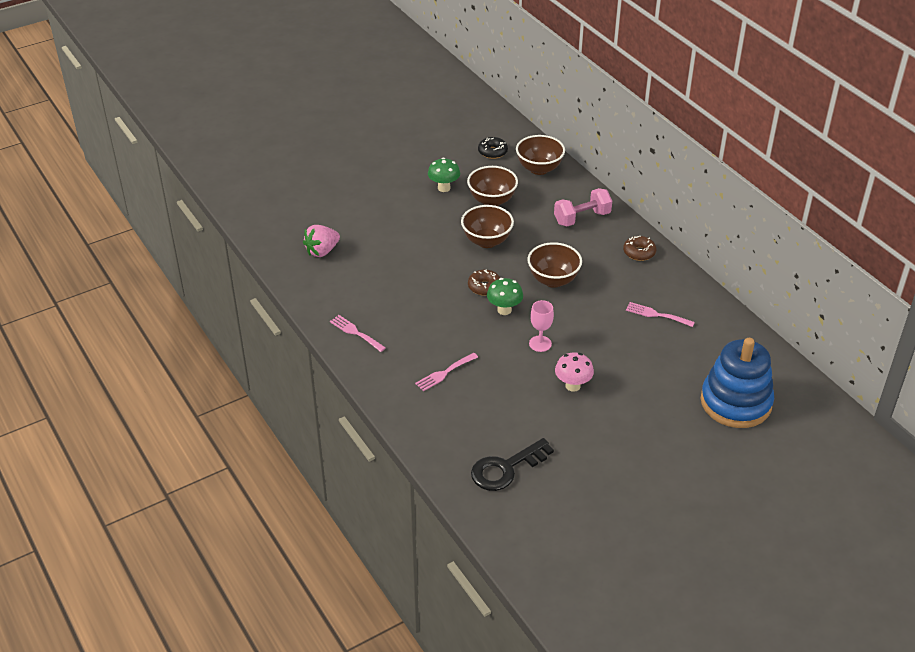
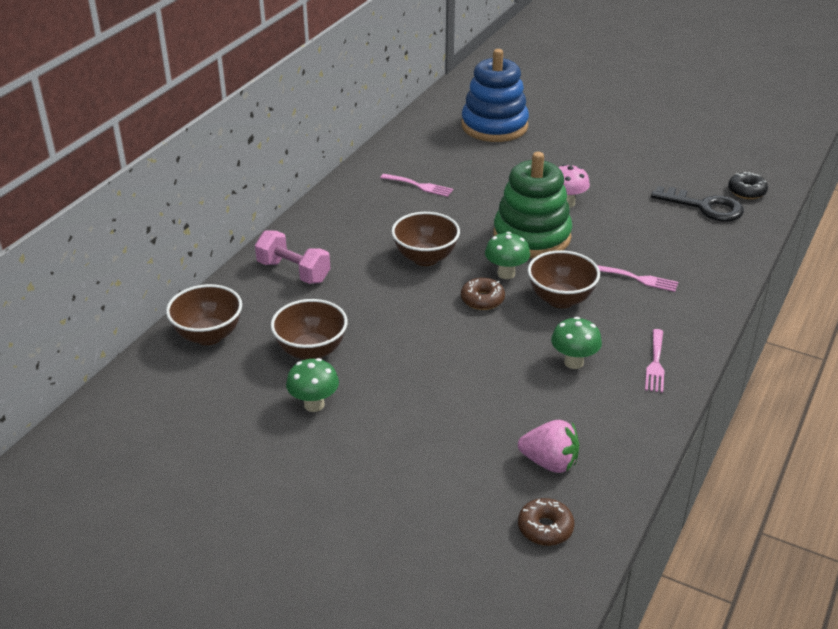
camera: 120 degrees left, 5 degrees down
brown bowl [461,205,514,248] -> brown bowl moved to [528,250,600,308]
black donut [478,137,508,159] -> black donut moved to [728,172,768,199]
pink goblet [529,300,554,352] -> green stacking toy [493,152,572,258]
brown donut [623,236,656,261] -> brown donut moved to [518,498,575,546]
pink fork [626,302,695,327] -> pink fork turned 60 degrees counterclockwise [380,174,453,197]
none -> green mushroom [551,317,602,369]

